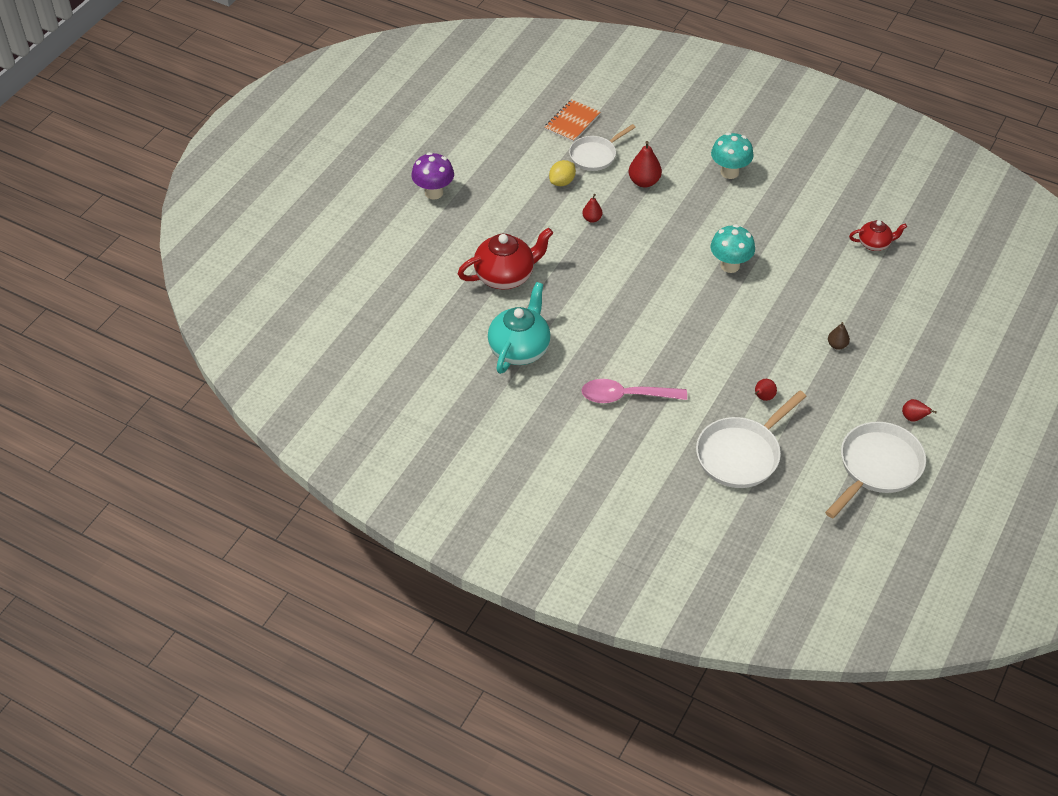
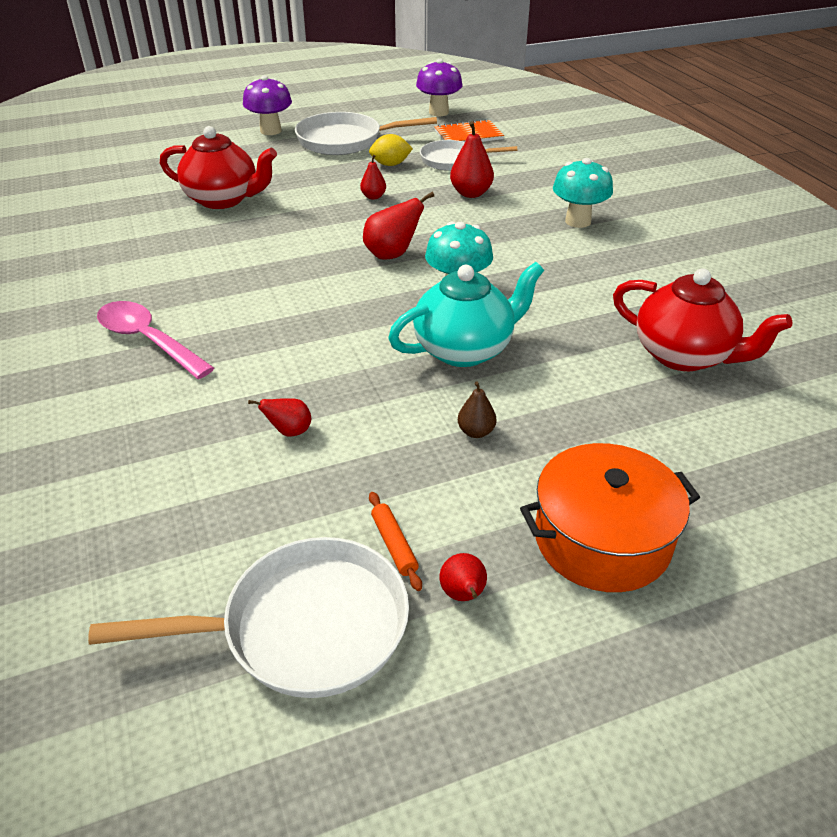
camera: 40 degrees right, 10 degrees down
turquoise teapot [488,282,551,374] -> turquoise teapot moved to [388,262,544,367]
white pan [696,390,807,488] -> white pan moved to [295,112,437,155]
red teapot [849,220,907,251] -> red teapot [613,268,792,371], size x1.78
none -> red pear [363,192,434,260]
none -> orange rolling pin [369,492,422,591]
none -> purple mushroom [416,59,463,116]
none -> orange pot [520,443,700,592]

